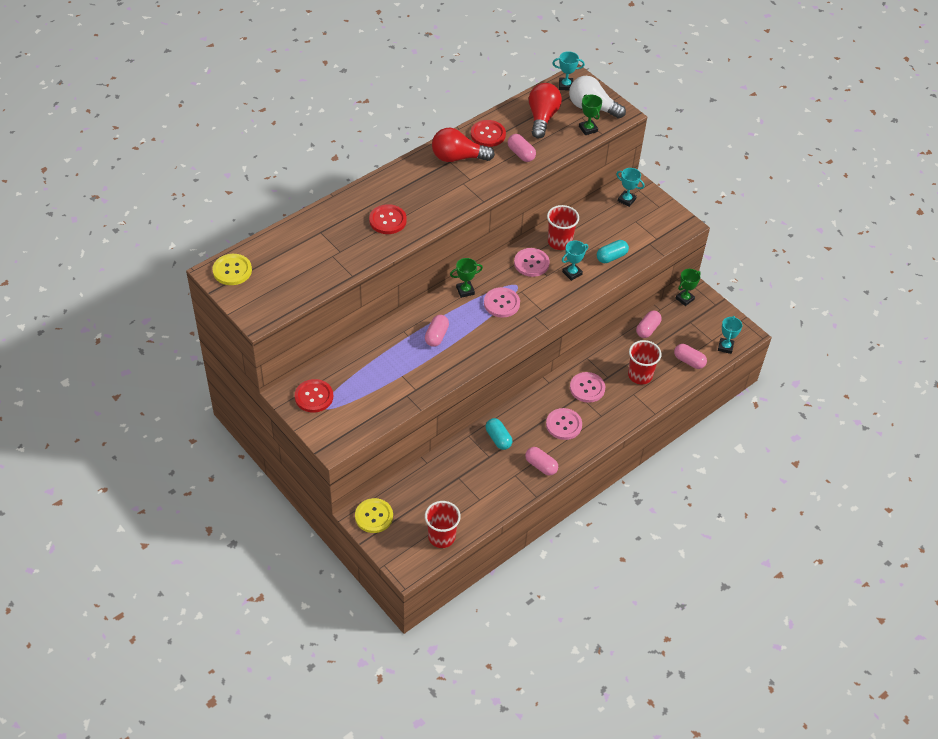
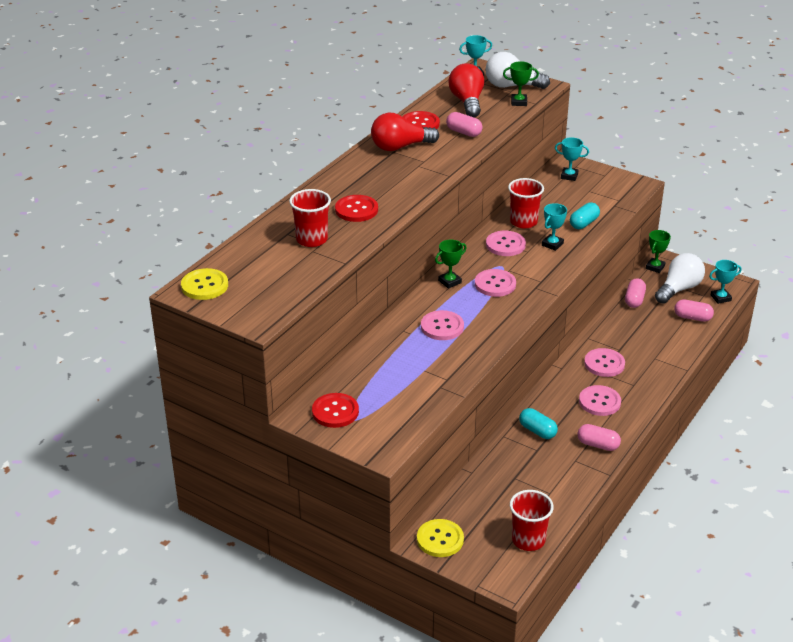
camera: 15 degrees left, 15 degrees down
pink capsule [425,315,449,347] -> pink button [421,310,464,340]
green trophy [579,94,602,135] -> green trophy turned 45 degrees counterclockwise [503,61,539,106]
red cup [628,340,662,384] -> red cup moved to [289,189,331,247]
turquoise trophy [718,316,742,354] -> turquoise trophy turned 75 degrees clockwise [709,260,742,304]
none -> white light bulb [655,253,705,304]

